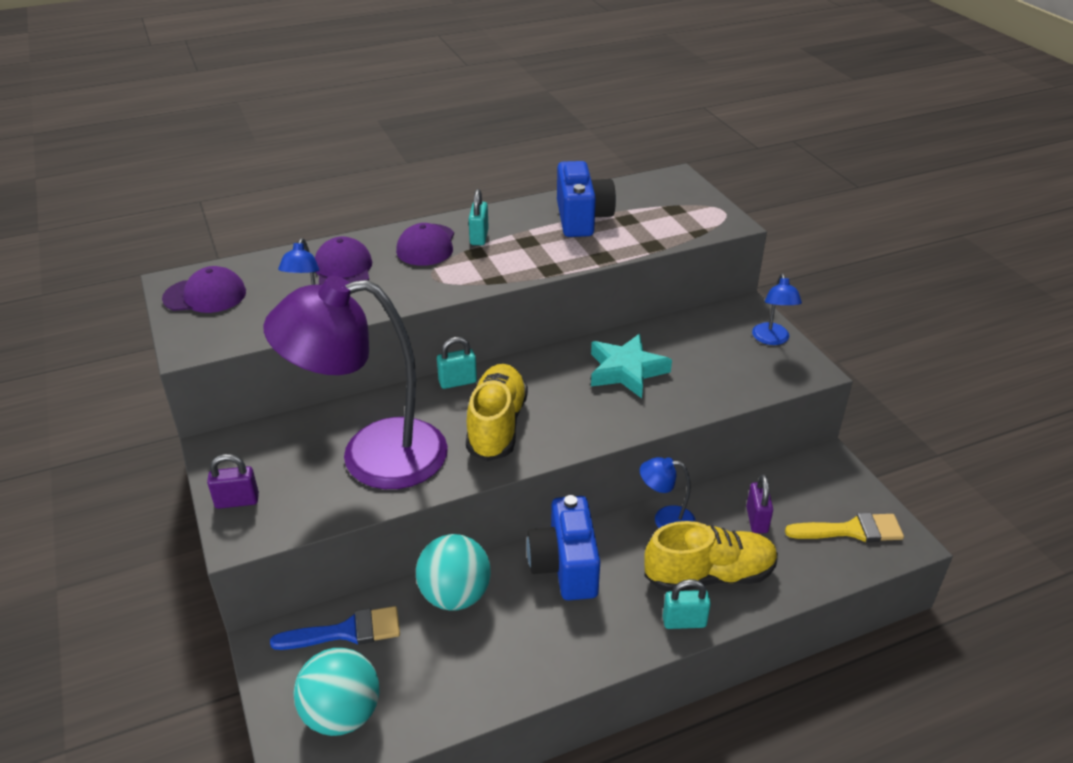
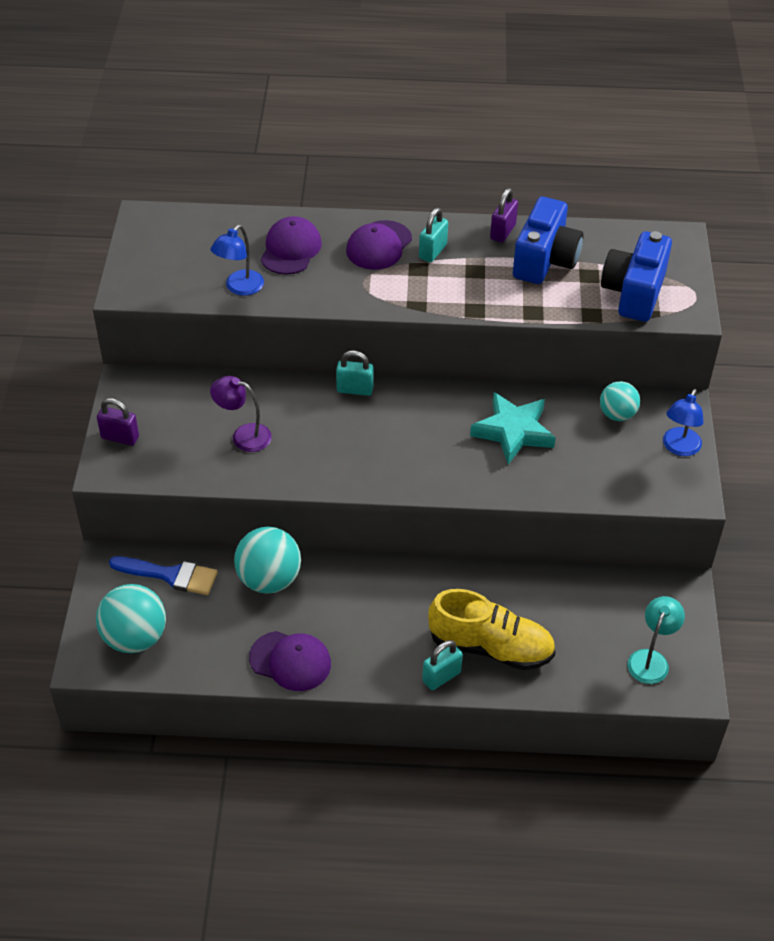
camera: 25 degrees right, 10 degrees up
purple cap [162,266,246,313] -> purple cap moved to [249,631,331,691]
purple lamp [263,276,448,489] -> purple lamp [210,376,272,452], size x0.41
yellow shoe [466,364,528,461] -> none
blue camera [526,495,600,601] -> blue camera moved to [601,231,672,322]
blue lamp [640,457,696,528] -> none
turquoise padlock [663,579,711,629] -> turquoise padlock turned 60 degrees counterclockwise [422,640,463,690]
purple padlock [746,474,773,533] -> purple padlock moved to [490,188,518,243]
yellow brush [785,513,904,542] -> turquoise lamp [627,596,685,684]
none -> turquoise ball [600,381,640,421]

